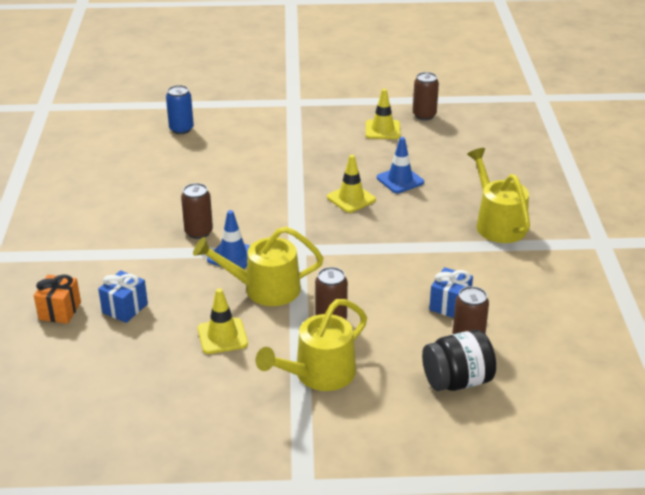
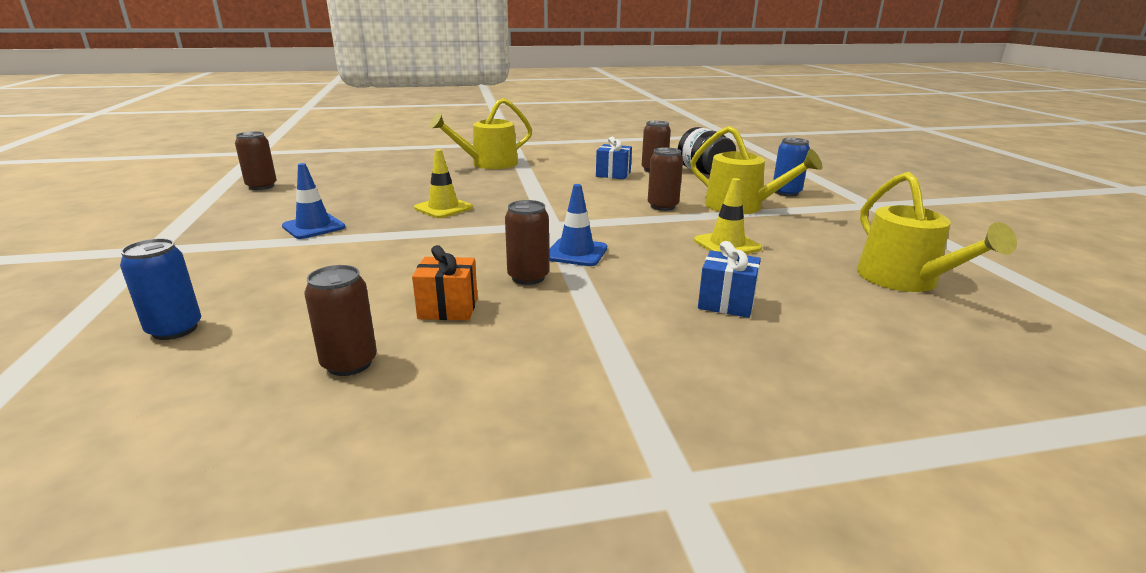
camera: 100 degrees left, 10 degrees down
orange gift [34,274,81,324] -> orange gift moved to [412,245,478,320]
yellow watering can [193,227,323,306] -> yellow watering can moved to [857,172,1017,292]
yellow traffic cone [366,89,400,139] -> none
blue traffic cone [377,137,424,193] -> blue traffic cone moved to [282,163,345,239]
none -> brown can [304,265,377,376]
none -> blue can [773,138,810,196]

